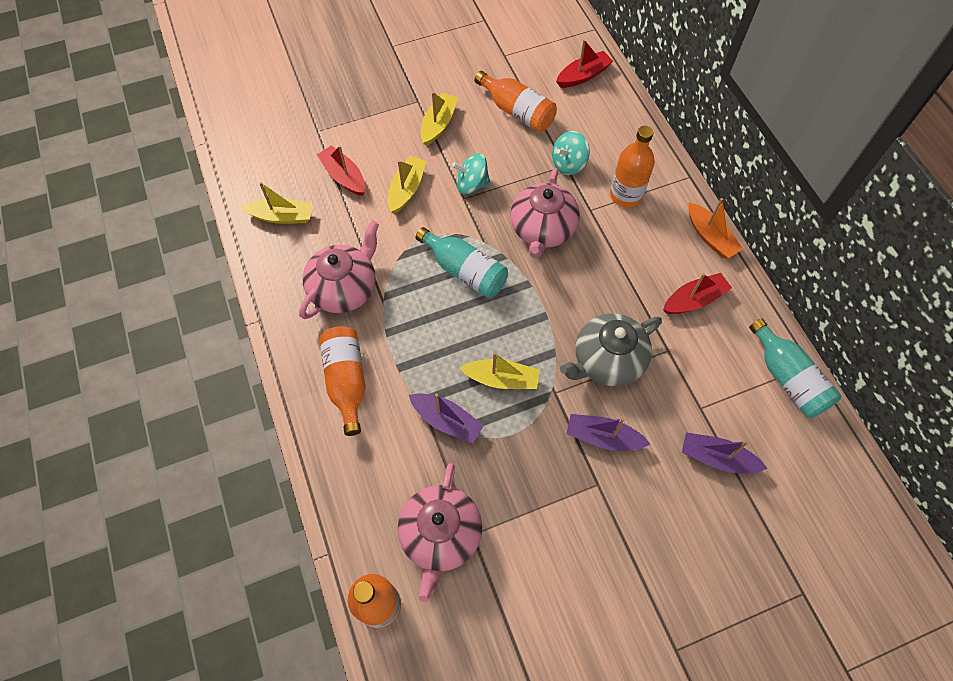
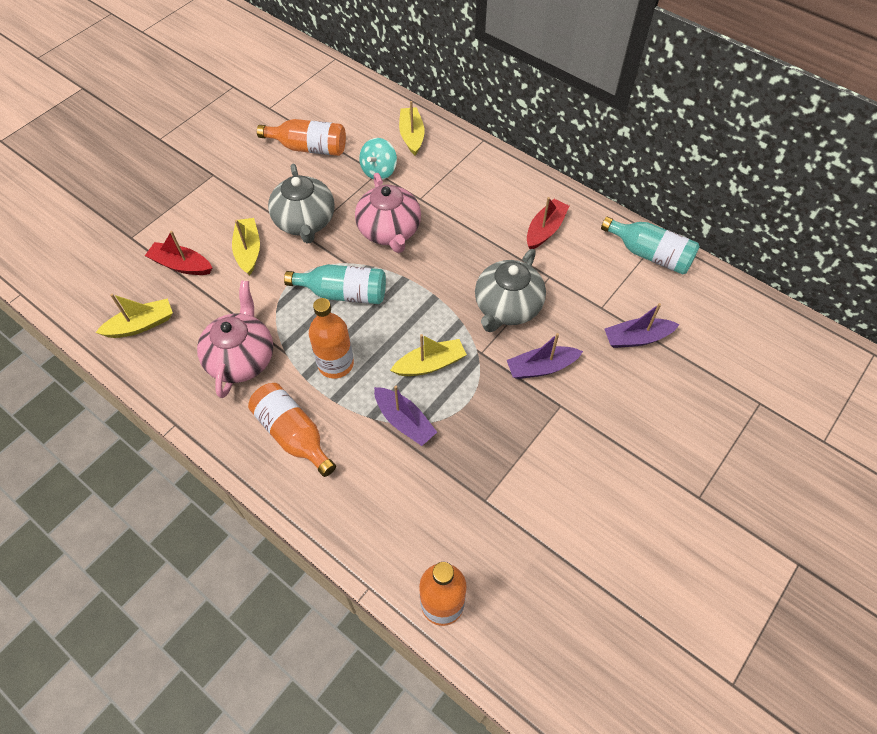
camera: 30 degrees left, 5 degrees down
pink teapot [398,463,482,602] -> none
purple boat [409,393,484,443] -> purple boat turned 45 degrees clockwise [374,386,437,446]
yellow boat [421,92,458,146] -> yellow boat moved to [399,101,425,156]
turquoise spinning top [452,153,490,195] -> grey teapot [268,164,335,244]
red boat [556,39,613,88] -> none
orange bottle [610,126,655,208] -> orange bottle moved to [309,298,354,379]
orange boat [688,198,743,258] -> none

